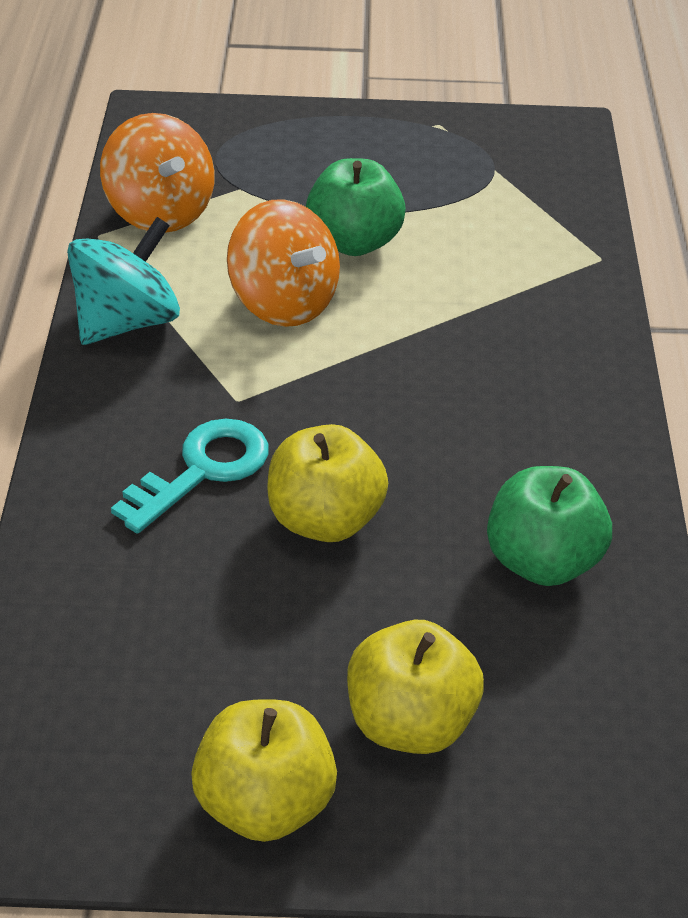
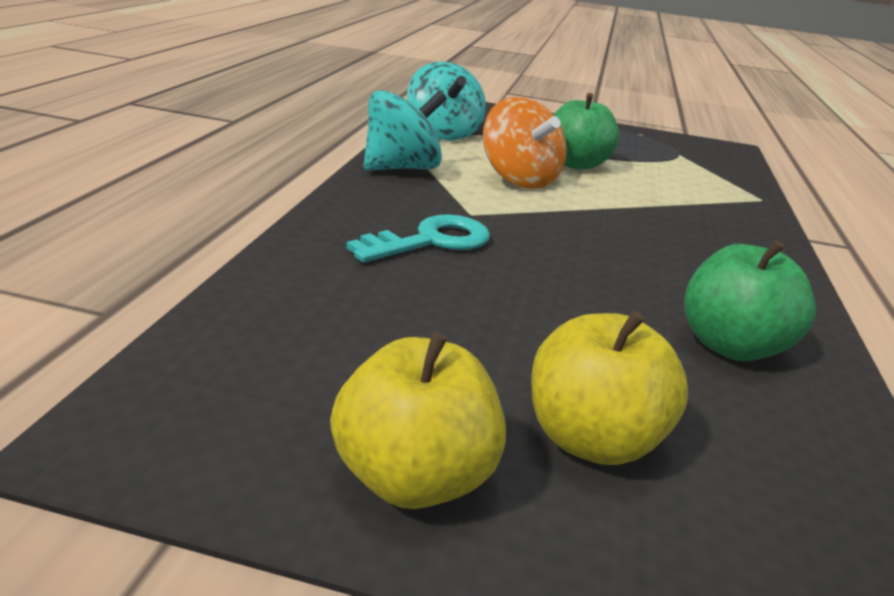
camera: 10 degrees right, 15 degrees down
orange spinning top [100,113,215,233] -> turquoise spinning top [407,62,486,140]
yellow apple [267,424,388,542] -> none

